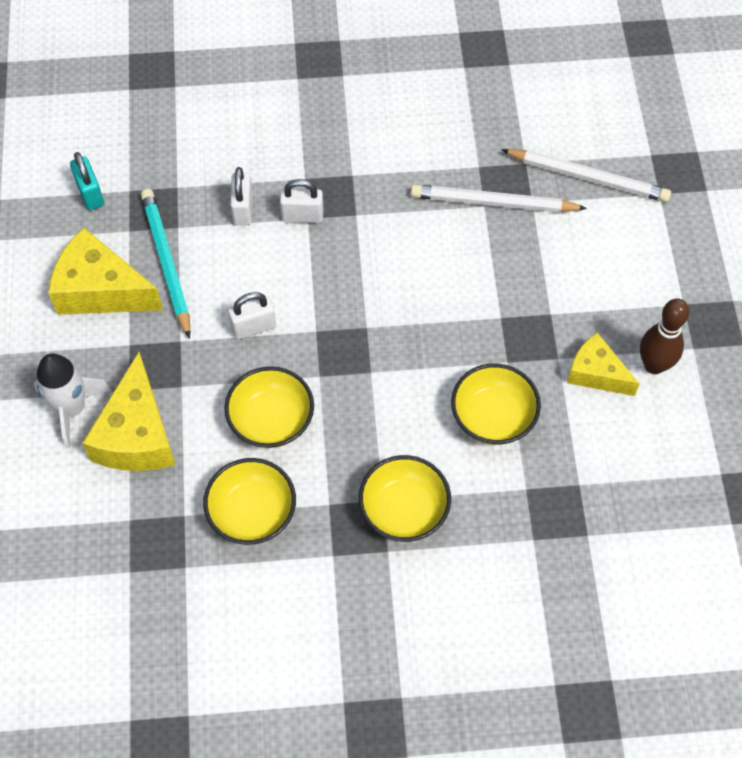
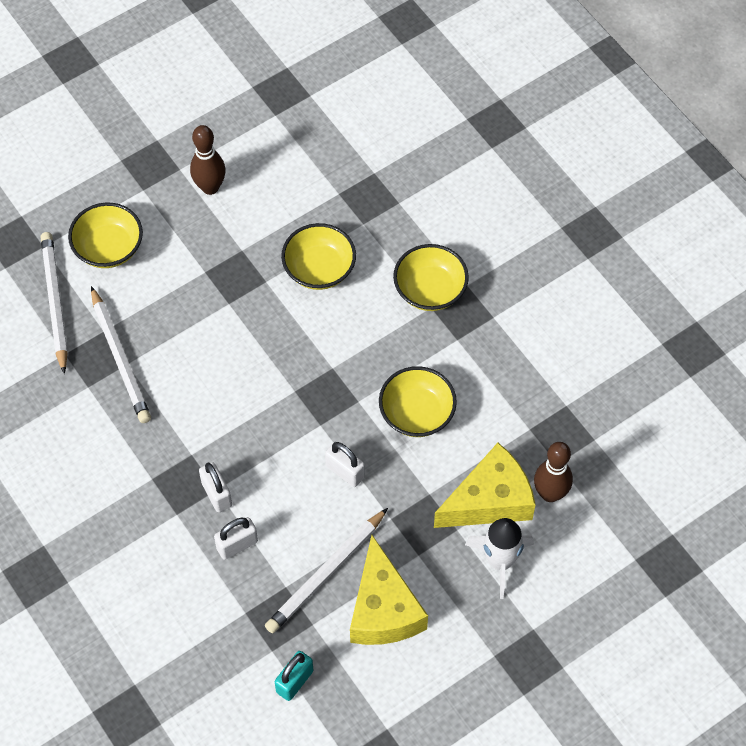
camera: 120 degrees left, 0 degrees up
turquoise pencil [141,189,190,339] -> white pencil [265,508,388,633]
yellow bowl [203,458,296,545] -> yellow bowl moved to [68,202,143,268]
yellow cheese [567,333,639,396] -> none
none -> brown bowling pin [534,442,573,502]

